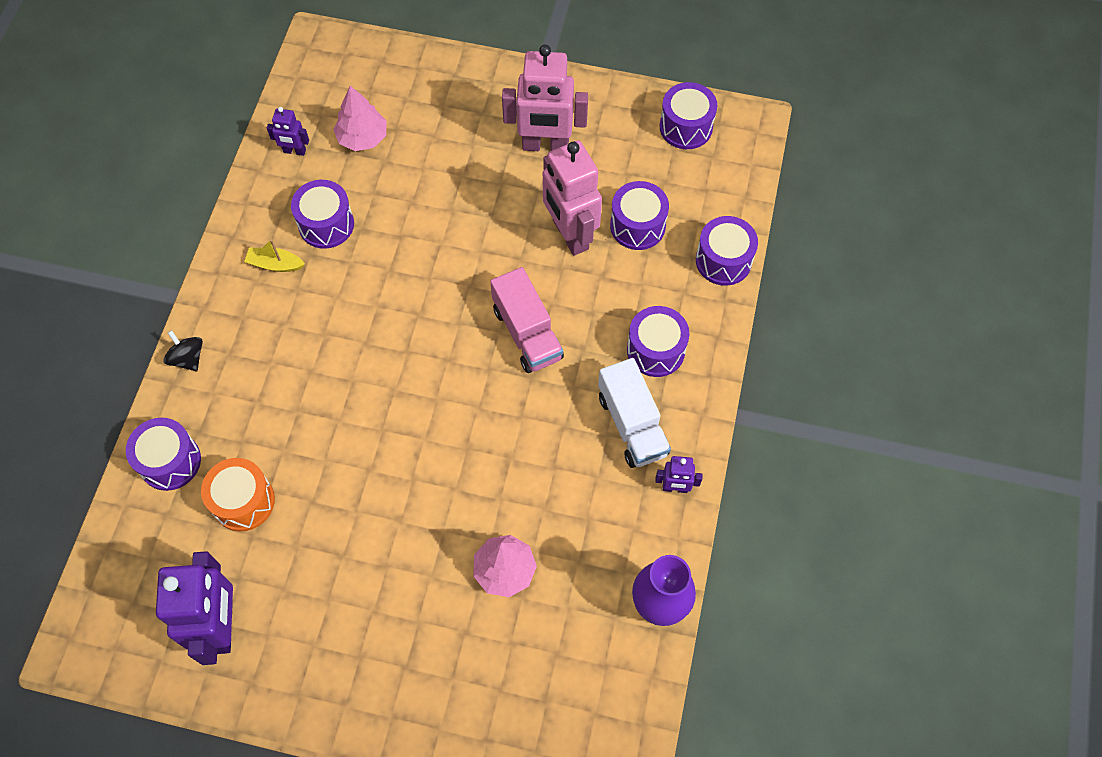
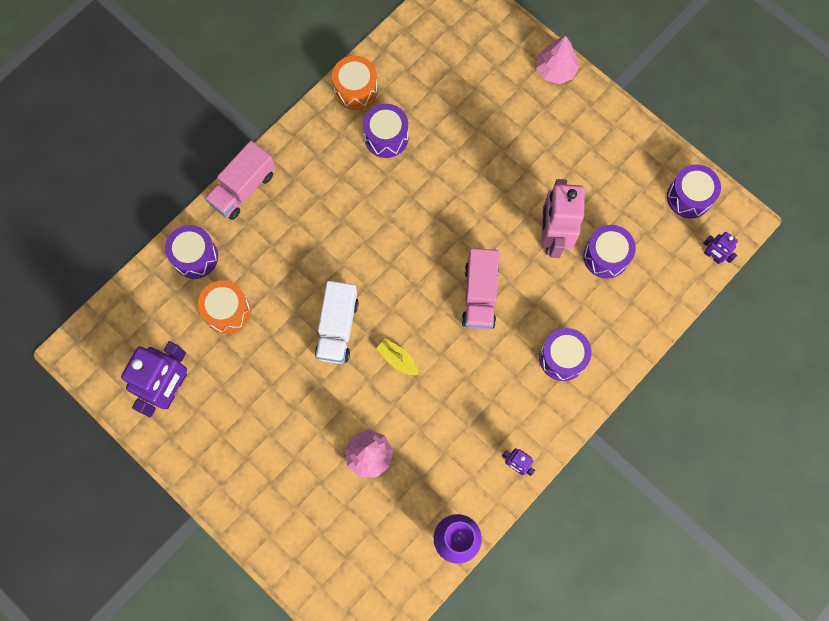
camera: 30 degrees right, 10 degrees up
black spinning top [163,330,203,371] -> pink truck [204,141,275,220]
yellow boat [244,239,305,272] -> yellow boat moved to [376,338,419,375]
purple robot [267,107,309,156] -> purple robot moved to [703,232,738,264]
pink tree [333,86,387,151] -> pink tree moved to [536,36,579,84]
pink robot [502,45,588,151] -> none
white truck [598,358,671,468] -> white truck moved to [315,281,359,364]
purple drum [696,216,758,286] -> none
none -> orange drum [332,56,378,110]

